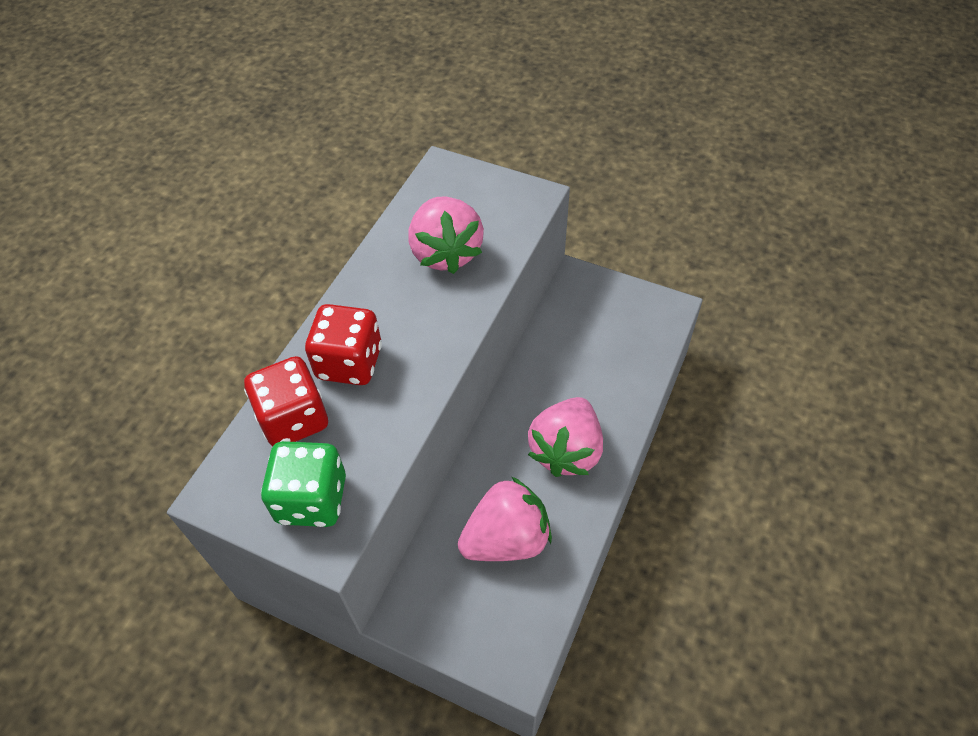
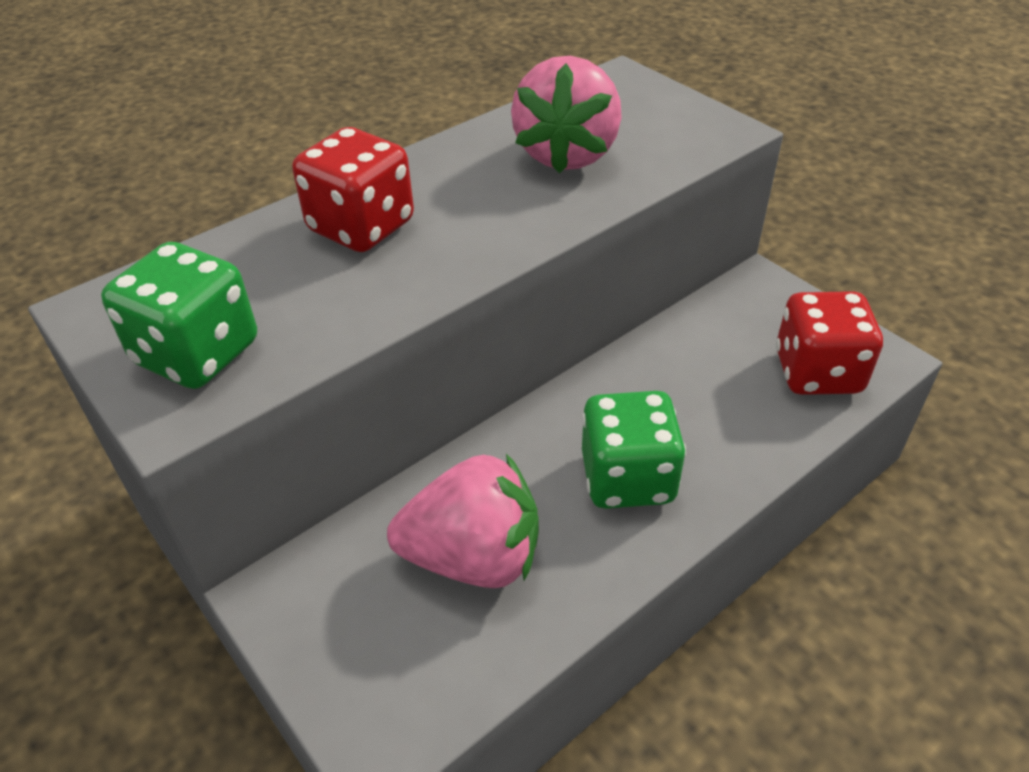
camera: 25 degrees right, 10 degrees down
red dice [244,356,328,446] -> red dice moved to [776,291,883,395]
pink strawberry [528,397,603,477] -> green dice [582,391,686,509]

